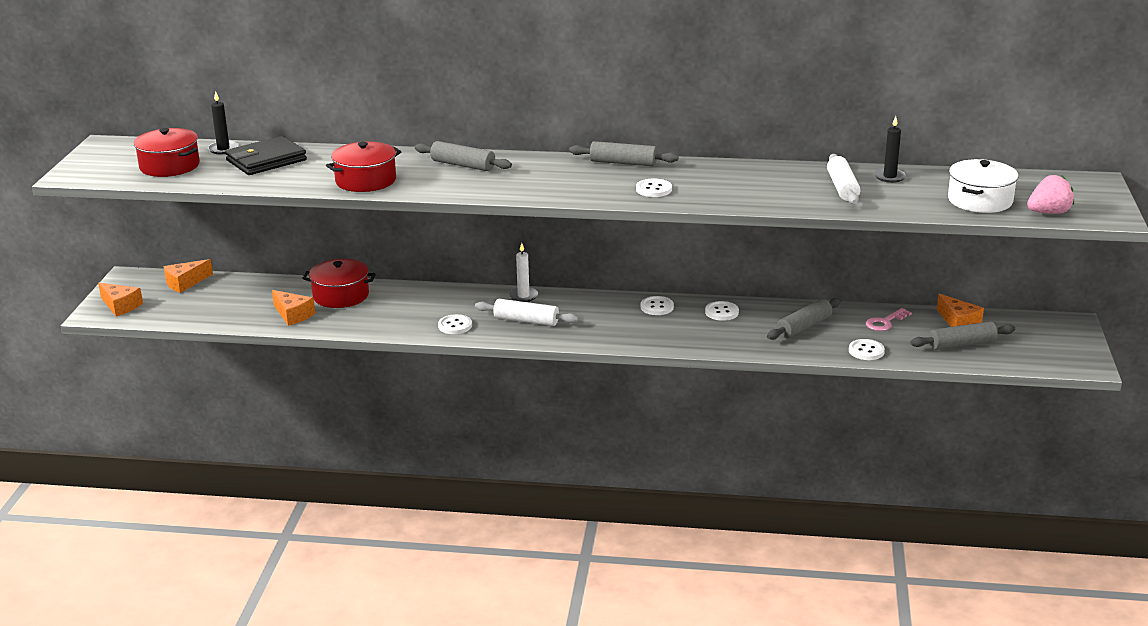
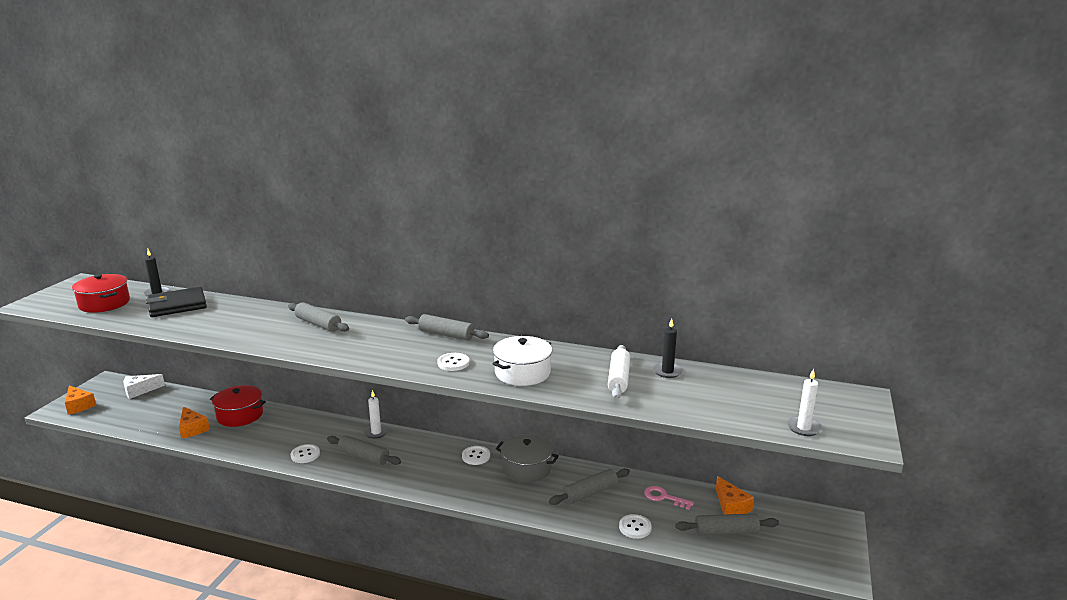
camera: 10 degrees right, 5 degrees down
orange cheese [164,259,213,293] -> white cheese [123,374,165,399]
red pot [326,141,401,192] -> none
white rolling pin [475,299,579,326] -> grey rolling pin [327,435,401,465]
white button [705,301,739,321] -> grey pot [496,434,559,483]
pink key [866,308,912,331] -> pink key turned 60 degrees clockwise [644,486,694,510]
white pot [948,159,1018,213] -> white pot moved to [493,336,552,386]
pink strawberry [1027,175,1074,214] -> white candle [787,369,822,436]

